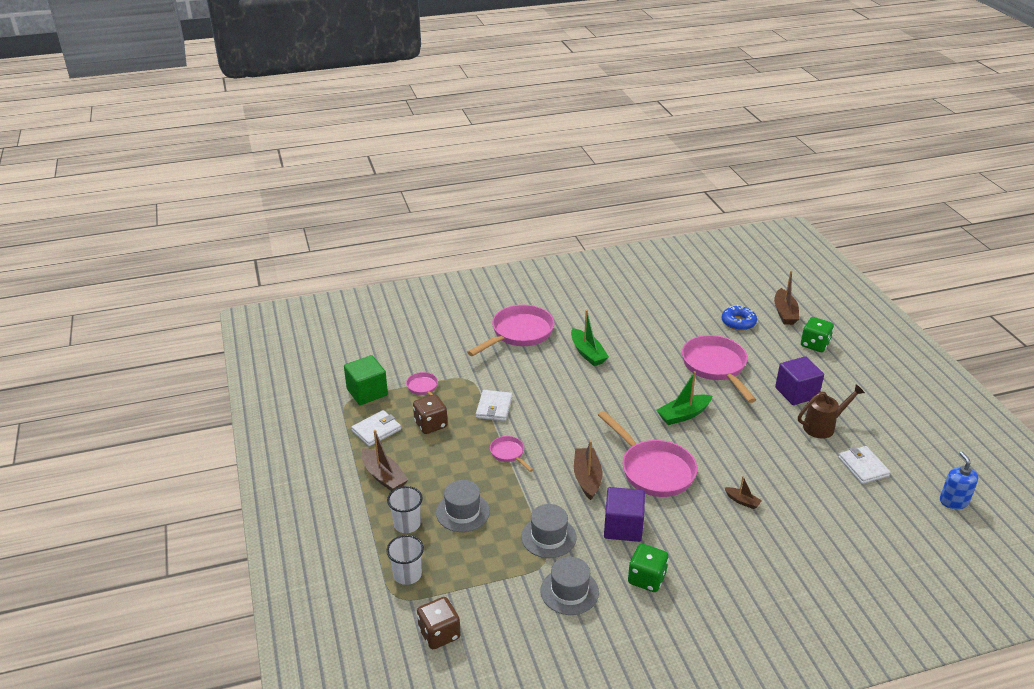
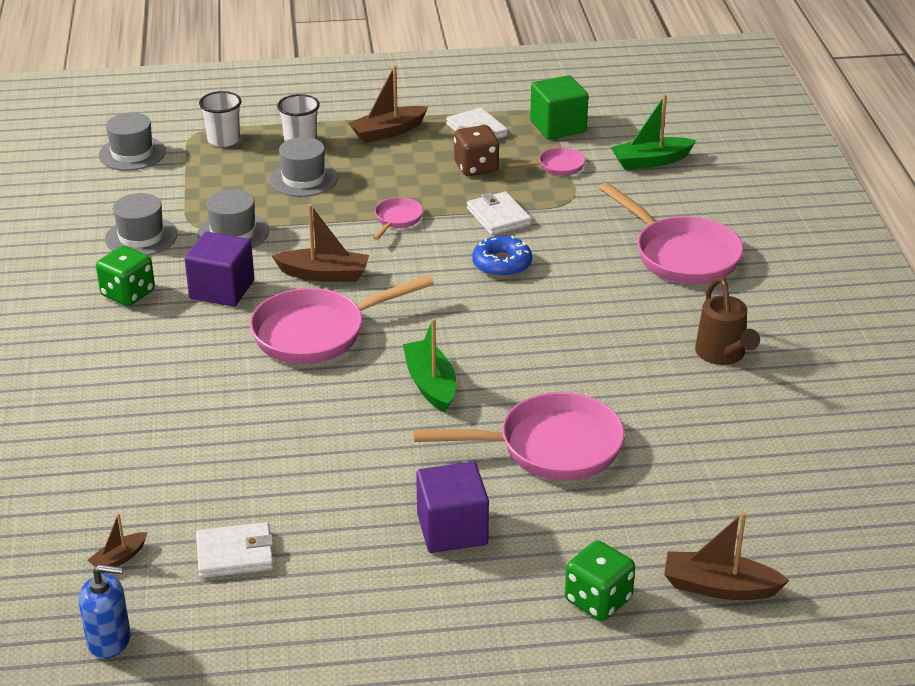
camera: 100 degrees right, 0 degrees up
brown dice [417,597,461,649] -> grey hat [99,113,166,171]
white wallet [476,390,512,421] -> white wallet turned 45 degrees clockwise [467,191,531,235]
pink pan [490,436,533,472] -> pink pan turned 45 degrees counterclockwise [373,197,423,240]
green boat [571,310,609,366] -> green boat moved to [611,94,696,170]
blue donut [722,305,757,331] -> blue donut moved to [472,236,532,277]
brown boat [725,476,762,509] -> brown boat moved to [88,513,148,573]
brown watering can [798,384,865,439] -> brown watering can moved to [695,277,760,365]

